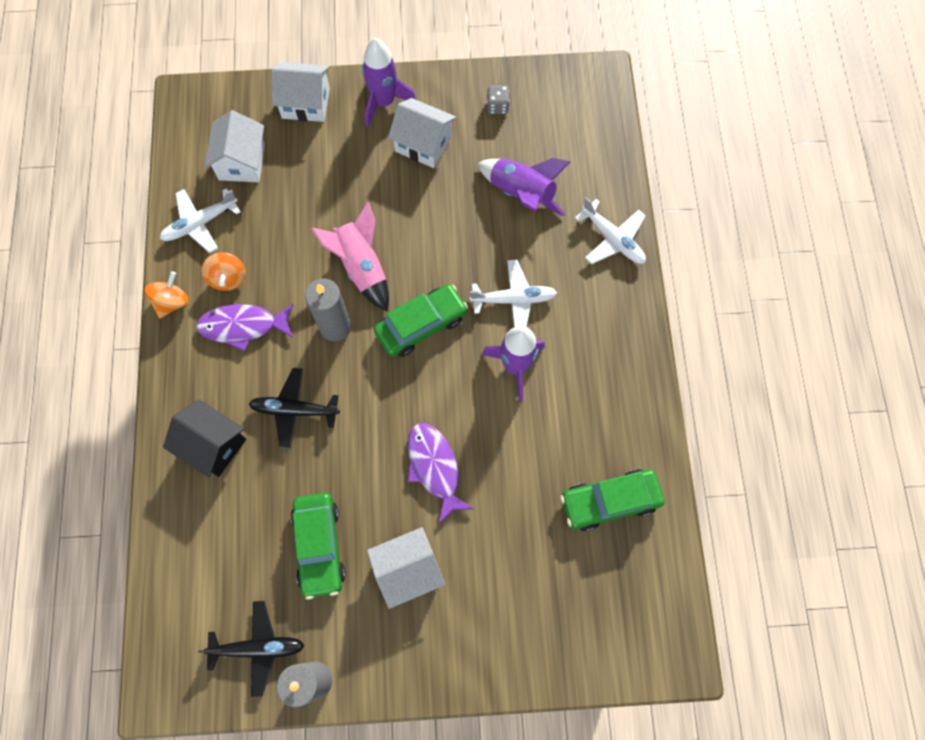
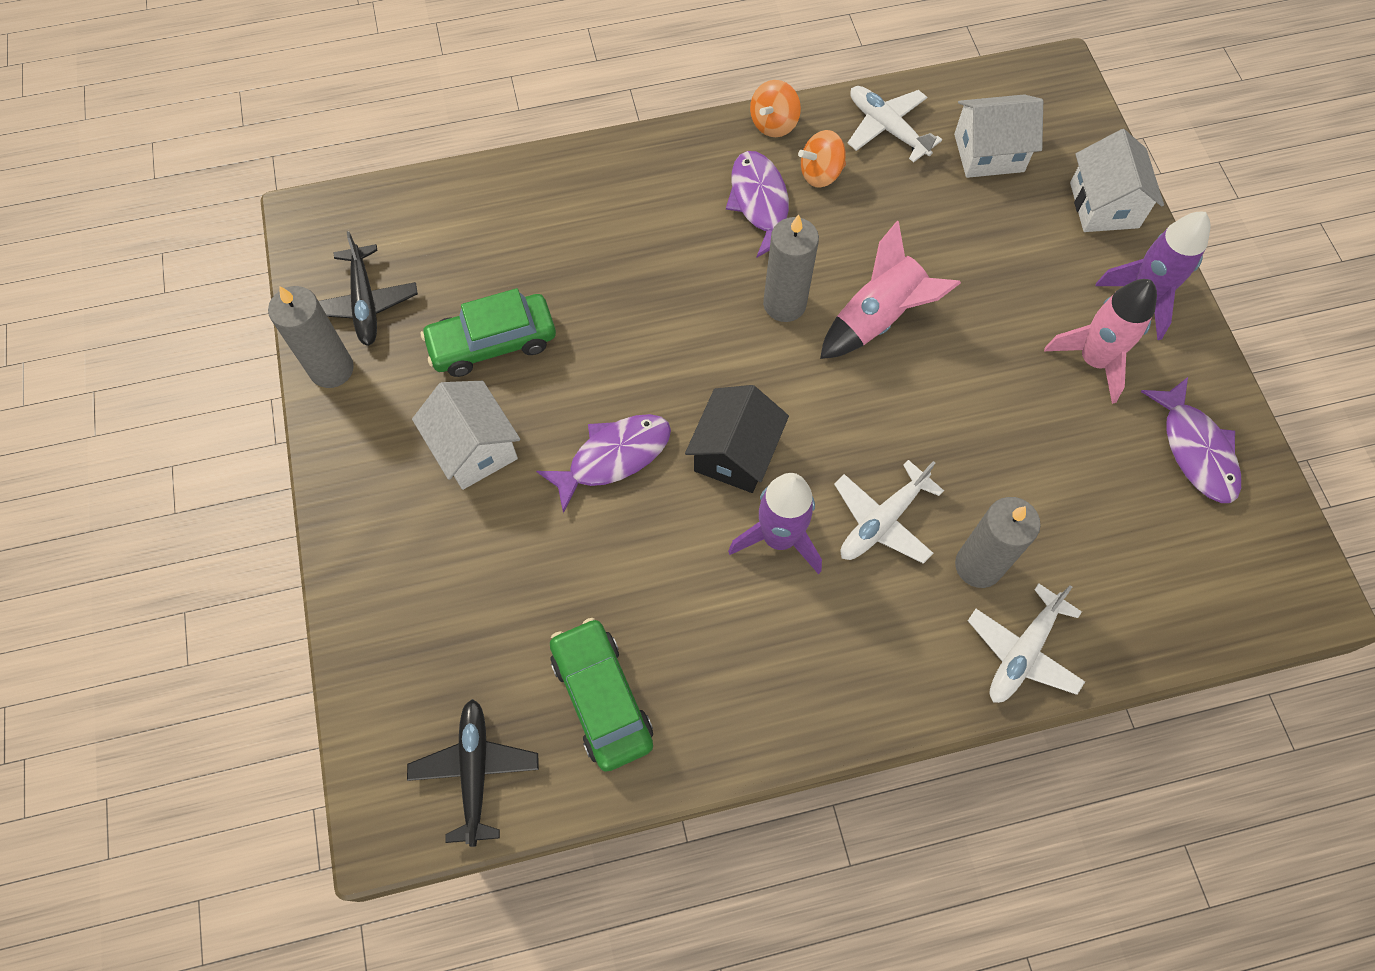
camera: 80 degrees right, 5 degrees down
orange spinning top [144,271,189,319] -> orange spinning top turned 105 degrees clockwise [750,80,801,137]
black house [163,399,246,478] -> black house moved to [685,385,789,493]
black plane [249,368,340,449] -> black plane moved to [407,699,539,847]
green car [374,284,468,357] -> none
white house [388,98,456,168] -> pink rocket [1044,279,1157,404]
white plane [470,260,557,327] -> white plane turned 60 degrees clockwise [834,460,944,564]
purple rocket [478,158,570,216] -> none
grey dice [487,85,510,114] -> purple fish [1141,377,1241,503]
none -> grey candle [955,497,1041,588]

